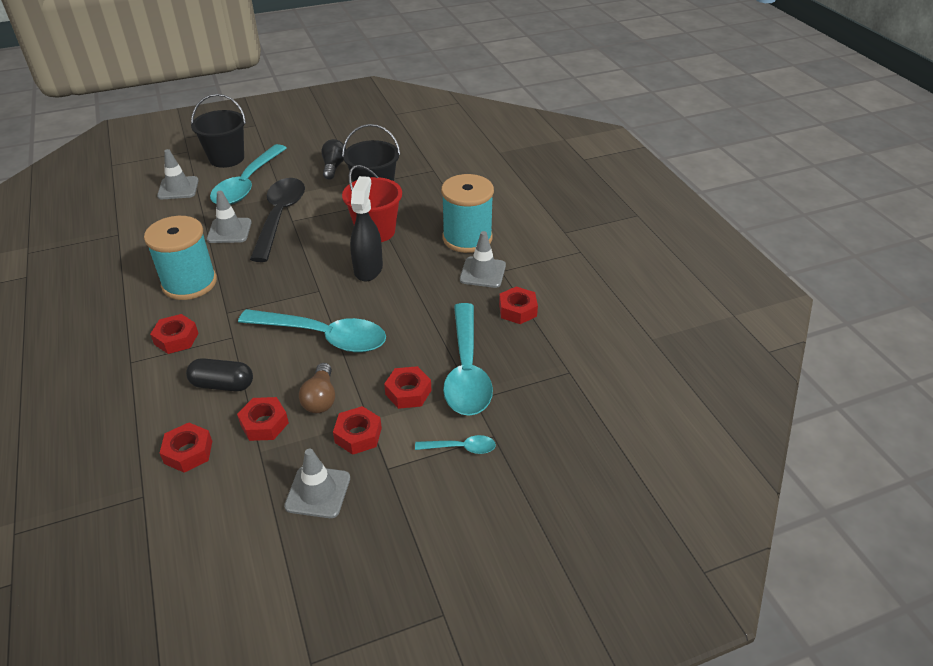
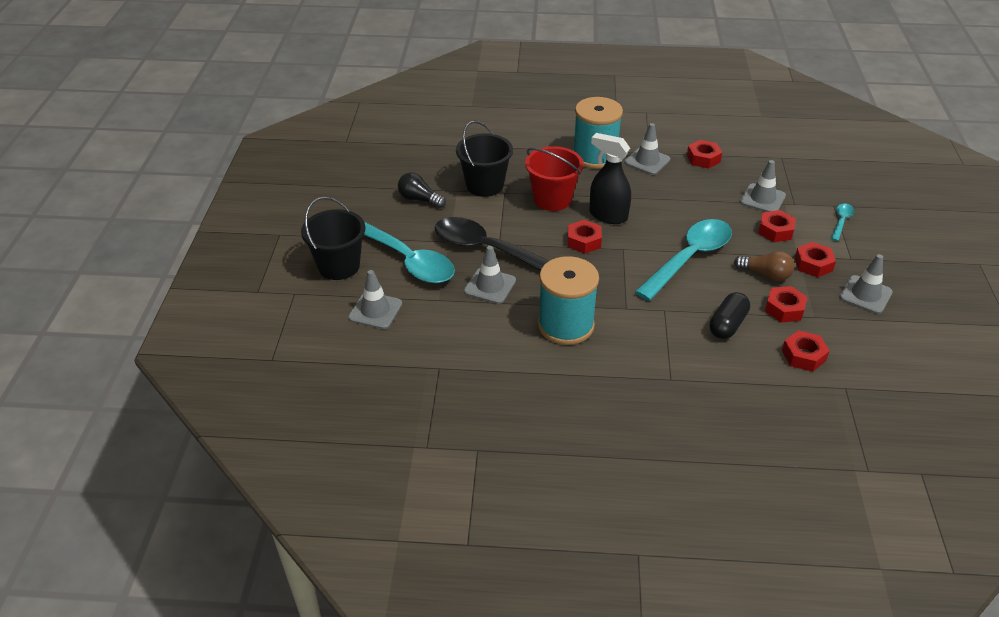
camera: 65 degrees left, 0 degrees up
red nut [150,314,199,354] -> red nut moved to [567,220,602,254]
turquoise spoon [443,303,493,416] -> grey traffic cone [740,160,786,212]

